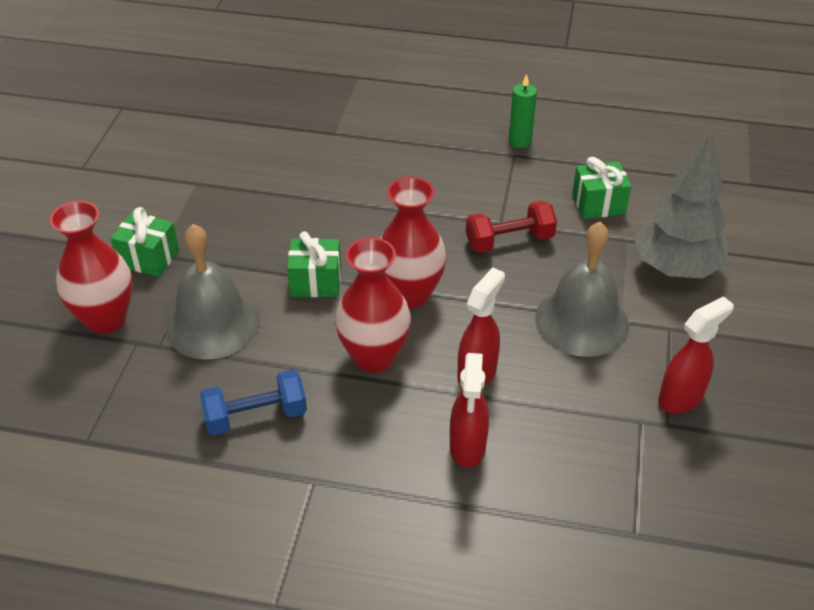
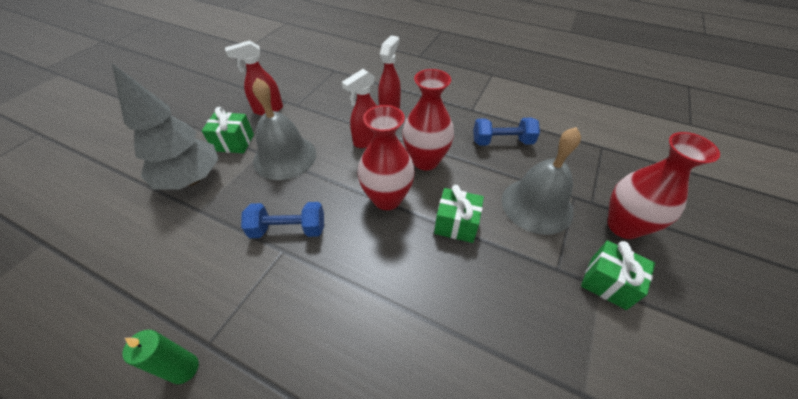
camera: 165 degrees left, 5 degrees up
red dumbbell [466,201,557,253] -> blue dumbbell [241,202,324,238]
green gift [572,157,631,219] -> green gift moved to [202,107,254,153]

